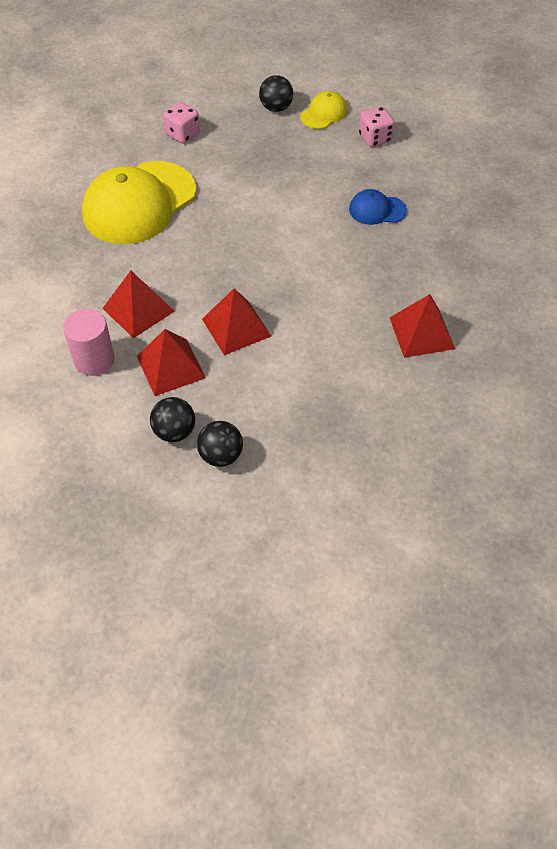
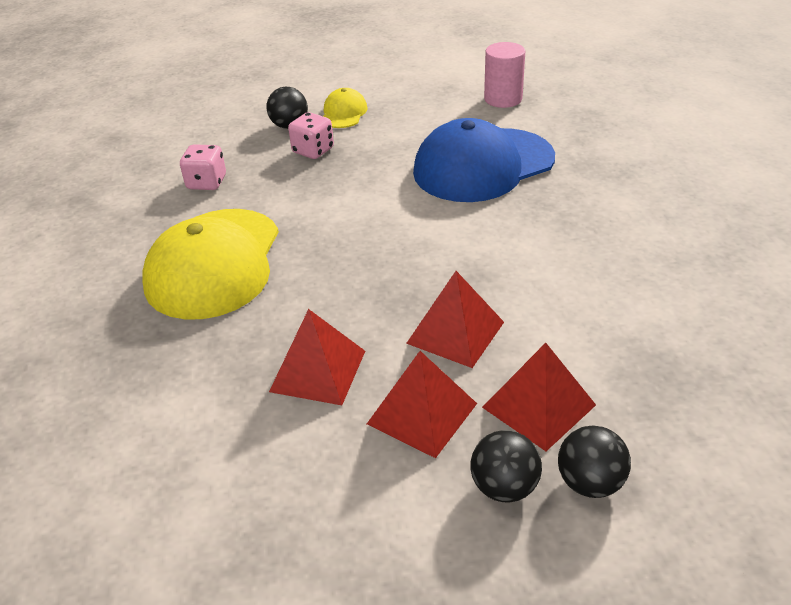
camera: 30 degrees left, 15 degrees down
pink cylinder [63,309,115,376] -> pink cylinder moved to [484,42,525,108]
blue cap [349,189,407,225] -> blue cap [413,118,555,202], size x2.17
pink dice [359,107,395,147] -> pink dice moved to [288,112,334,159]
red pyramid [390,294,455,358] -> red pyramid moved to [482,343,596,451]

